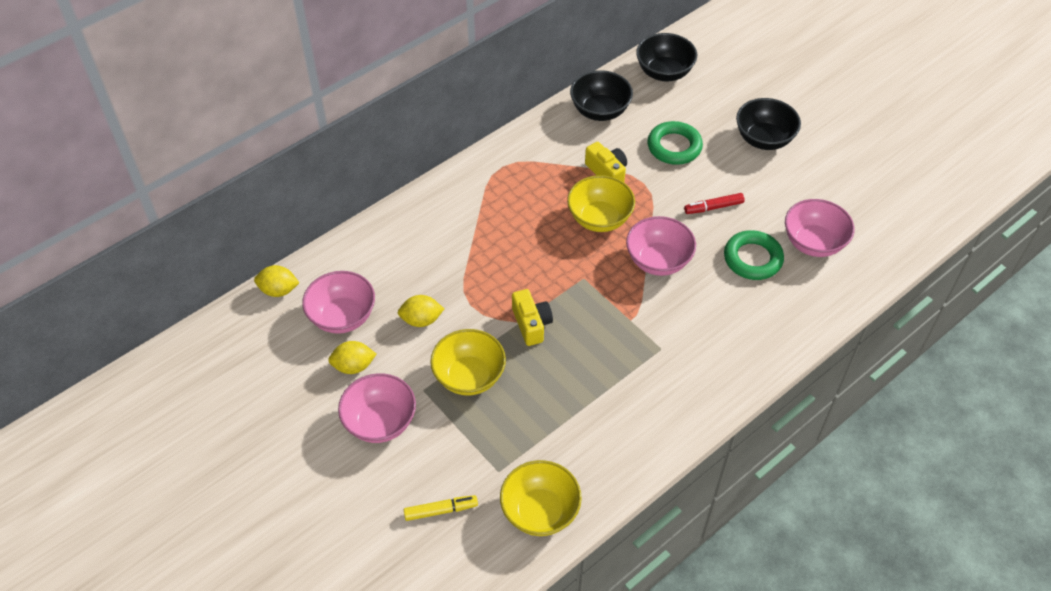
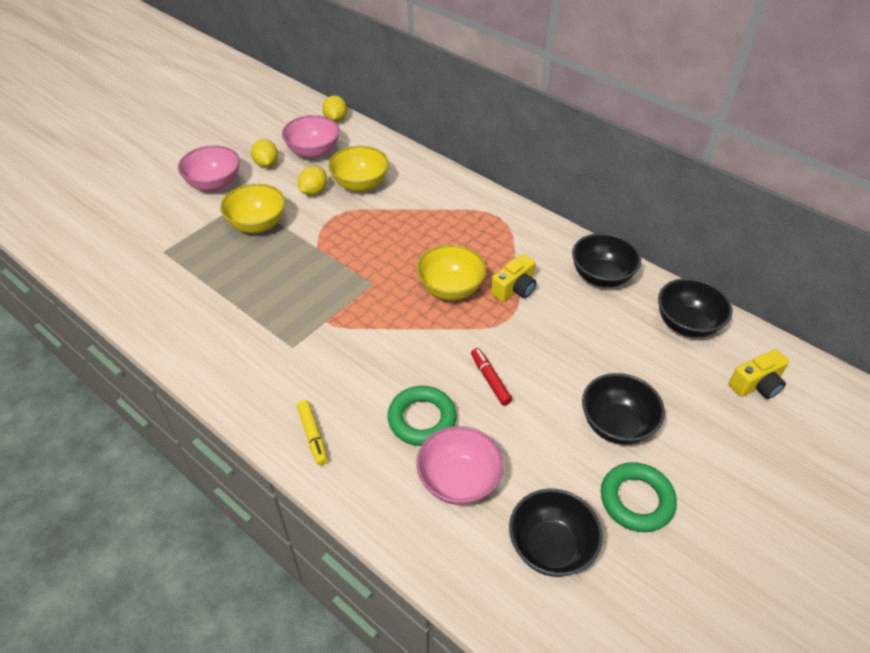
camera: 80 degrees right, 5 degrees down
yellow lemon [398,295,444,327] -> yellow lemon turned 45 degrees clockwise [298,166,327,195]
yellow marker [404,495,478,521] -> yellow marker moved to [297,400,328,465]
yellow bowl [500,460,582,536] -> yellow bowl moved to [328,146,389,192]
yellow camera [512,289,553,346] -> yellow camera moved to [729,349,789,399]
pink bowl [626,216,696,276] -> none
green ring [647,121,703,165] -> green ring moved to [601,462,677,532]
none -> black bowl [509,489,603,577]

